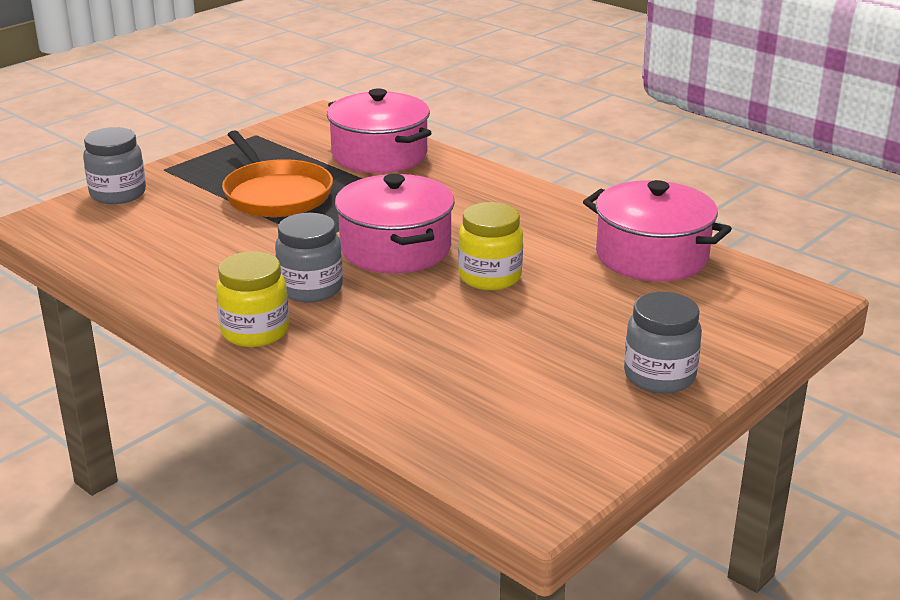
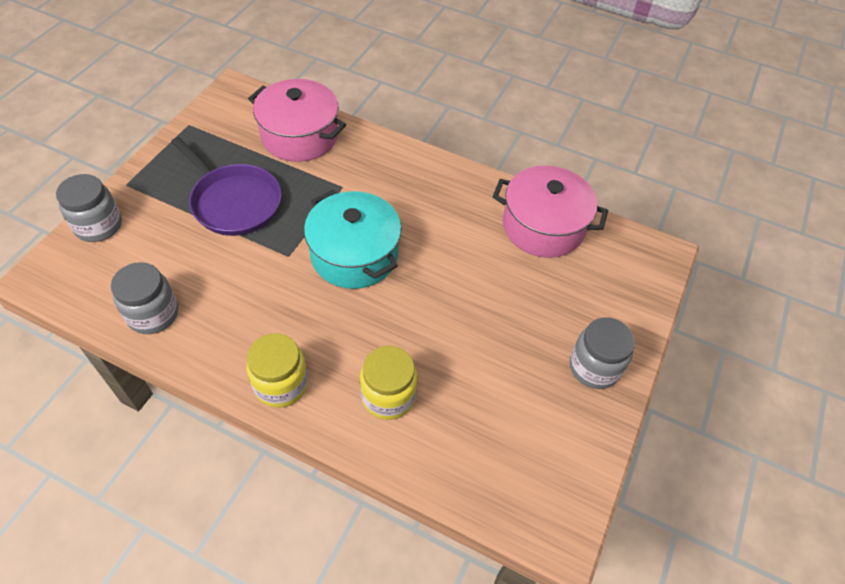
camera: 20 degrees left, 25 degrees up
orange pan [222,130,333,217] -> purple pan [171,137,282,236]
grey jar [275,213,343,303] -> grey jar moved to [111,262,178,334]
pink pot [335,174,455,273] -> turquoise pot [304,190,402,289]
yellow jar [458,202,523,290] -> yellow jar moved to [360,346,418,420]

